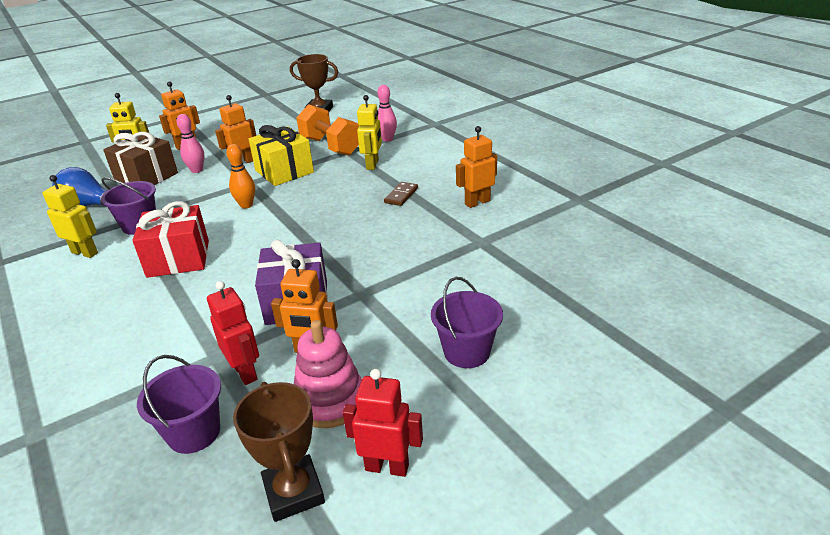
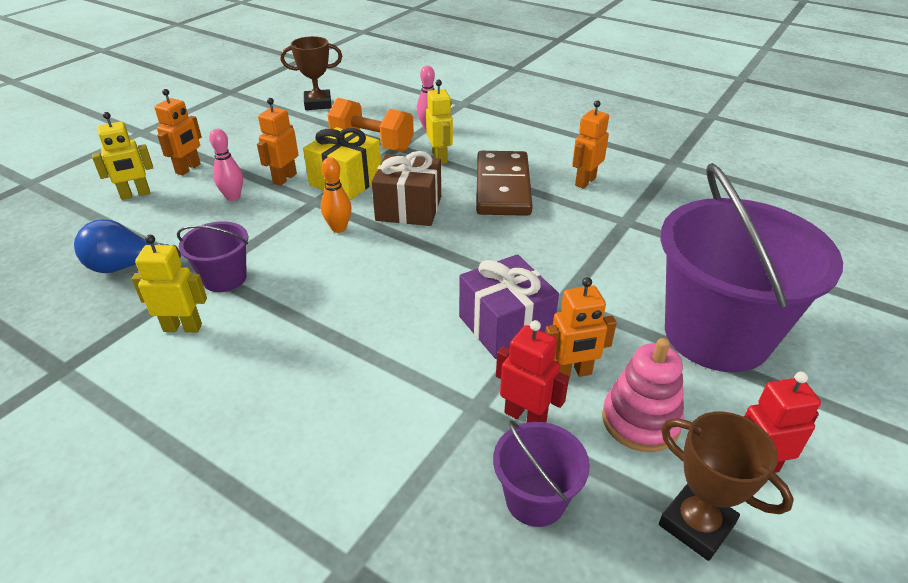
camera: 25 degrees left, 5 degrees up
brown gift [103,132,178,185] -> brown gift moved to [372,151,441,226]
red gift [132,201,209,278] -> none
brown domino [384,182,418,206] -> brown domino [476,151,533,216], size x2.42
purple bucket [431,277,503,368] -> purple bucket [660,163,843,372], size x2.17

